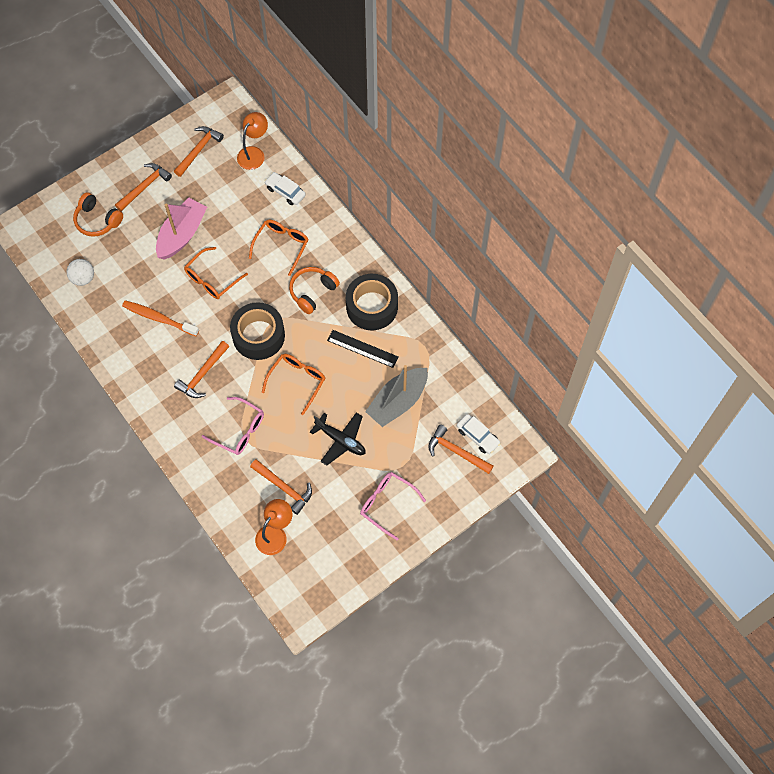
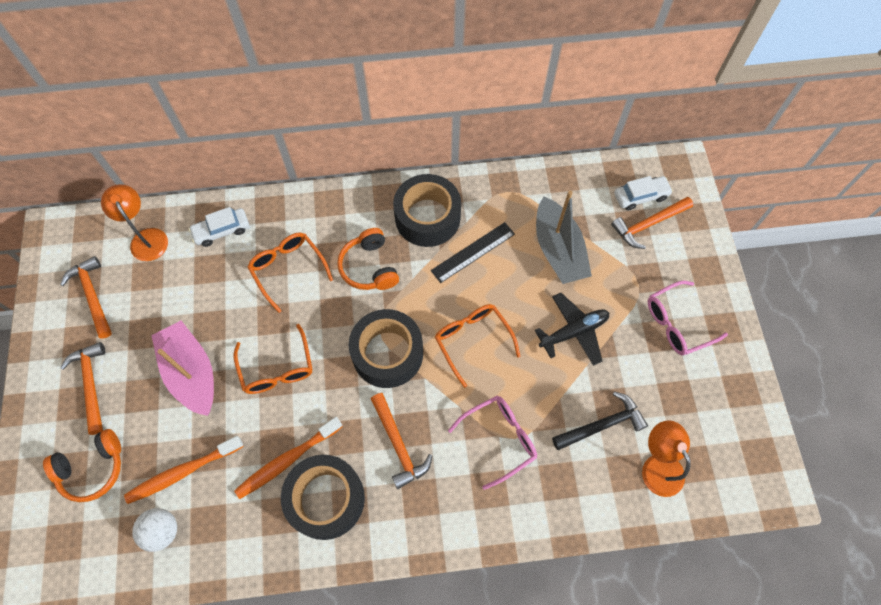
camera: 60 degrees left, 0 degrees up
orange hammer [250,459,312,515] -> black hammer [552,392,648,450]
none -> orange toothbrush [124,436,244,504]
none -> black tape [281,455,365,540]

